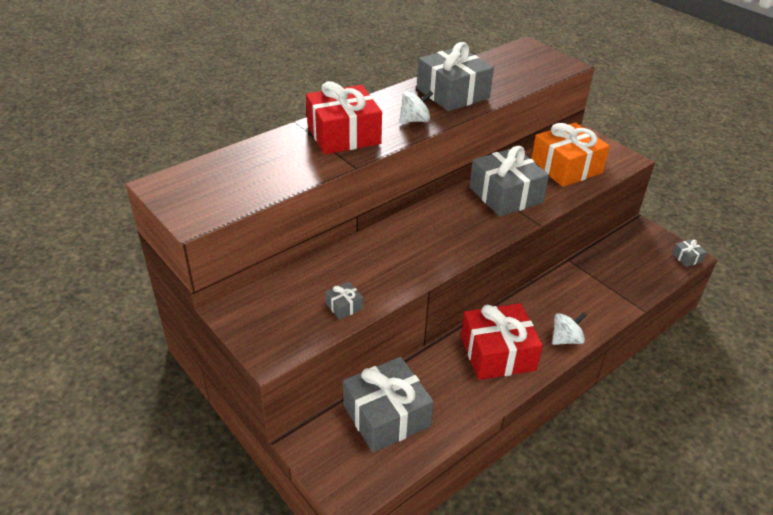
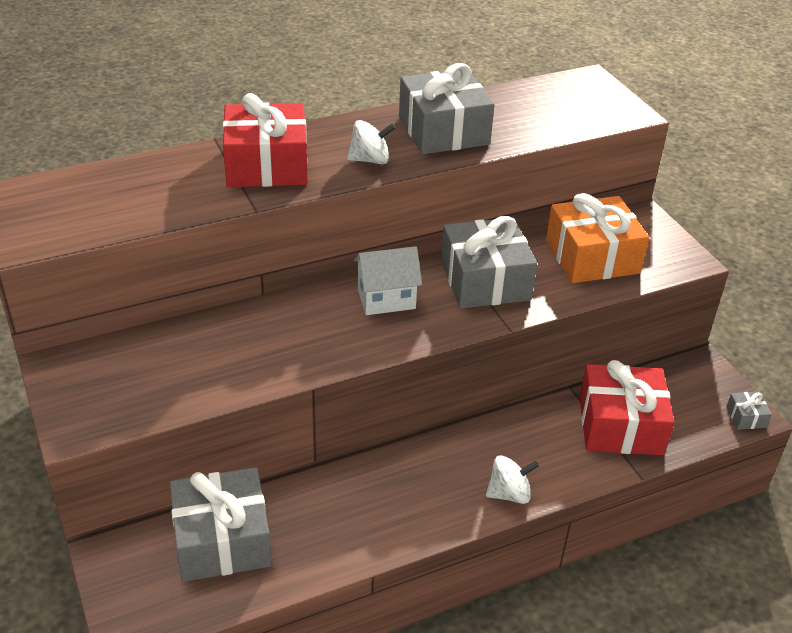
camera: 15 degrees right, 0 degrees up
grey gift [325,282,363,320] -> none
red gift [461,303,543,380] -> red gift moved to [580,360,675,455]
none -> white house [354,246,422,315]

